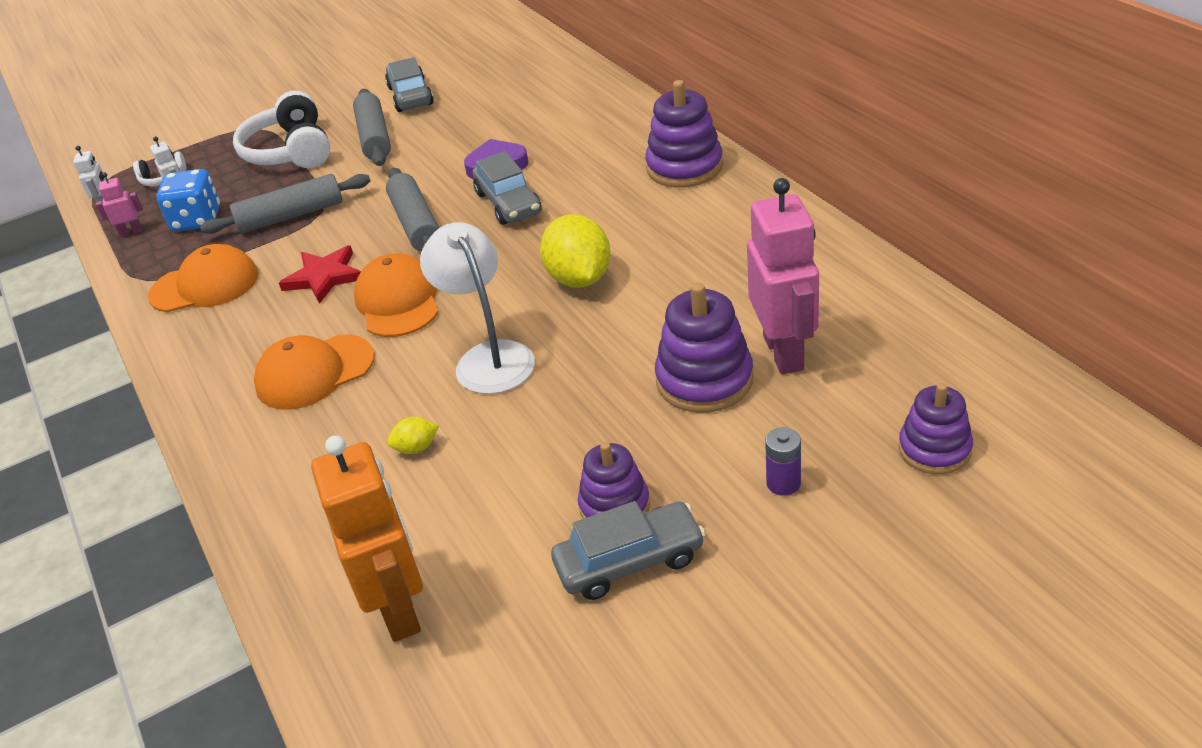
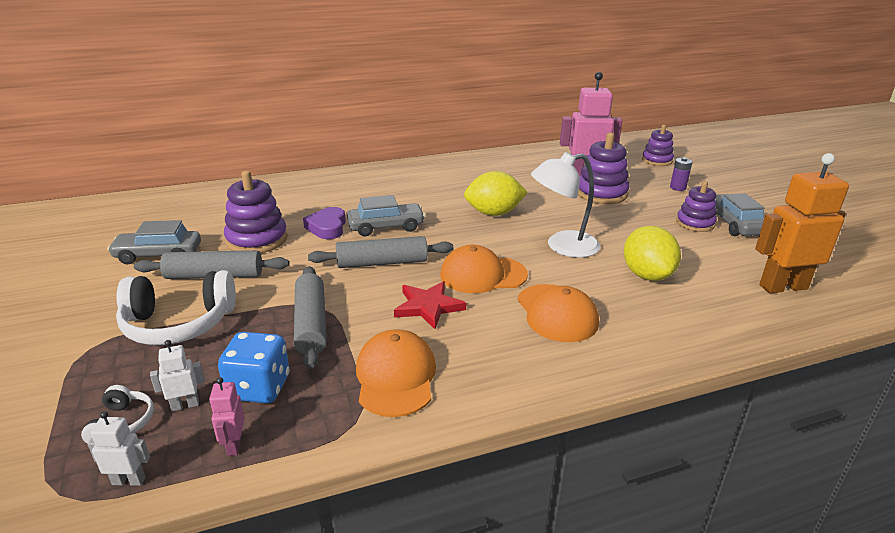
camera: 85 degrees left, 10 degrees down
yellow lemon [387,417,439,454] -> yellow lemon [624,226,681,281], size x2.17
purple stacking toy [645,80,723,188] -> purple stacking toy moved to [224,171,288,253]

